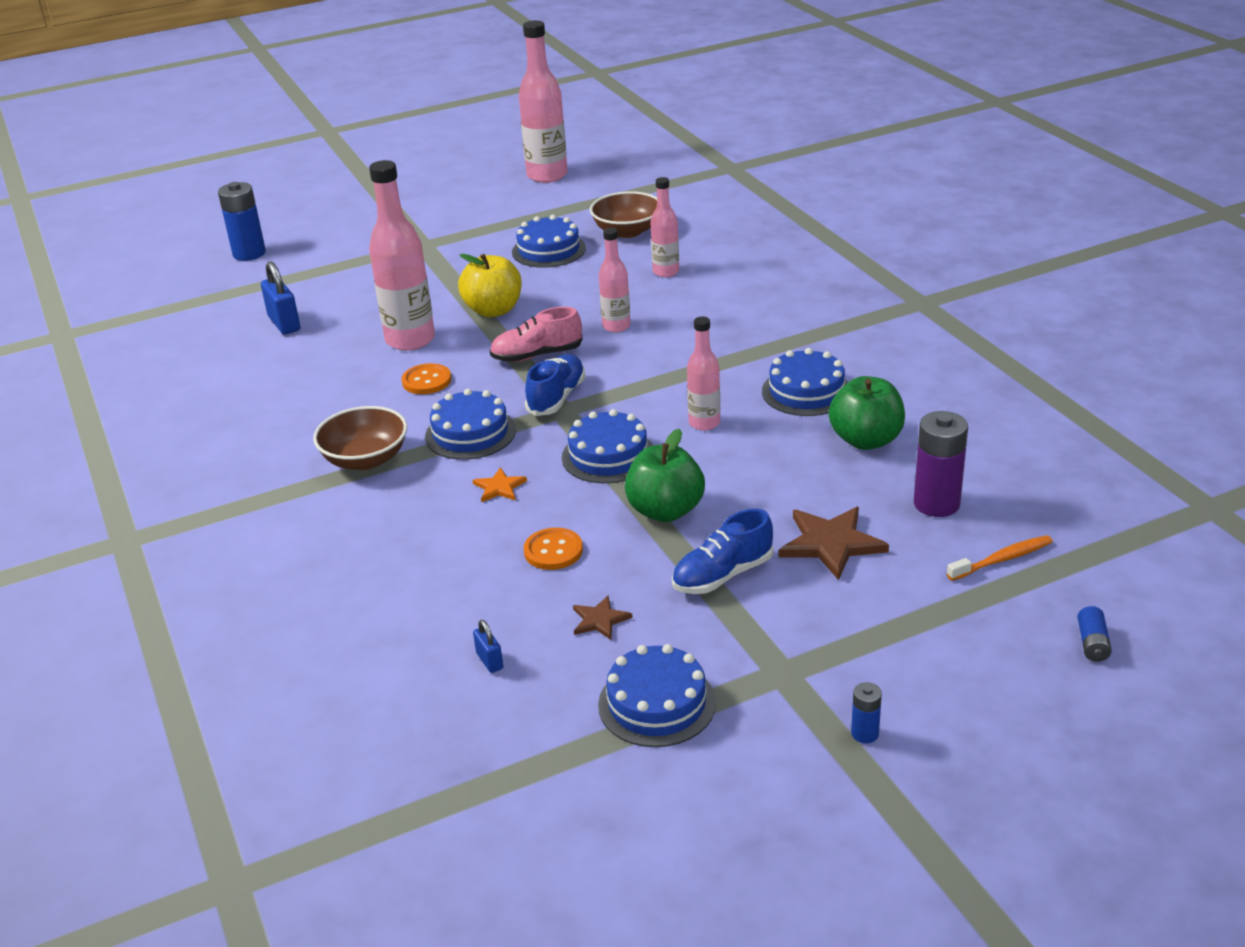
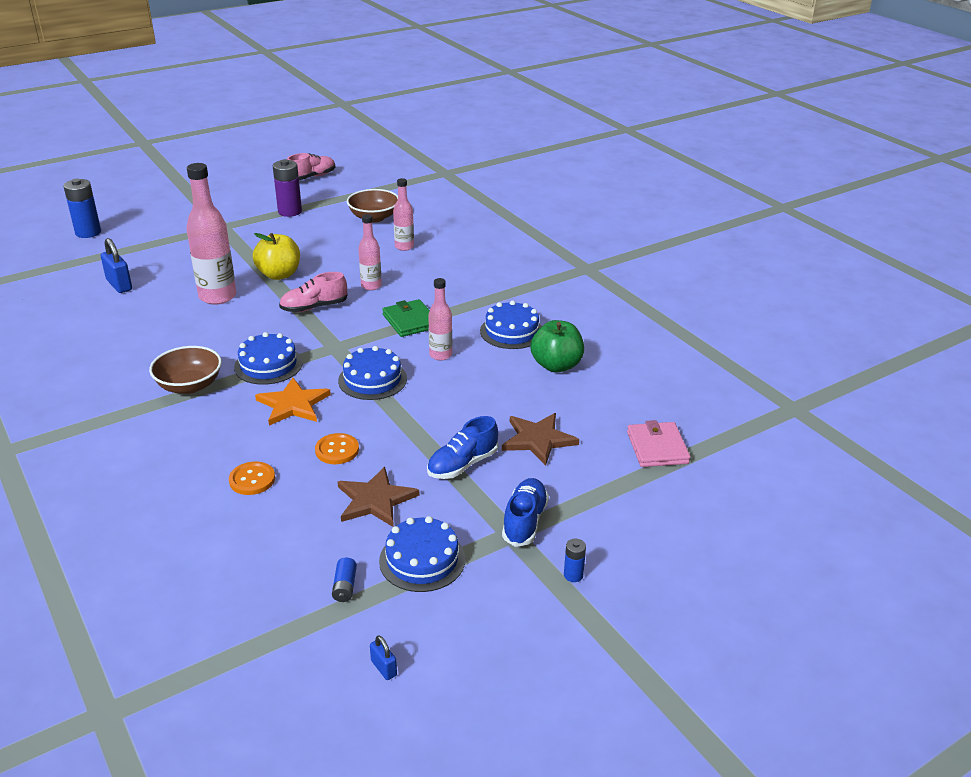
camera: 10 degrees left, 0 degrees up
orange button [401,363,451,394] -> orange button moved to [229,462,275,495]
orange star [473,467,527,502] -> orange star [255,378,331,426], size x1.85
blue padlock [473,620,503,673] -> blue padlock moved to [370,635,397,680]
blue cake [512,215,586,268] -> none
pink bottle [519,20,568,183] -> pink shoe [287,153,335,180]
blue shoe [525,354,586,416] -> blue shoe moved to [502,478,549,547]
brown star [573,596,632,640] -> brown star [338,467,420,527], size x1.85
green apple [625,429,705,522] -> none
purple battery [914,411,968,517] -> purple battery moved to [273,159,302,217]
orange toothbrush [947,535,1053,581] -> pink wallet [627,420,690,467]
blue battery [1077,606,1112,662] -> blue battery moved to [332,557,357,602]
none -> green wallet [382,299,430,337]

